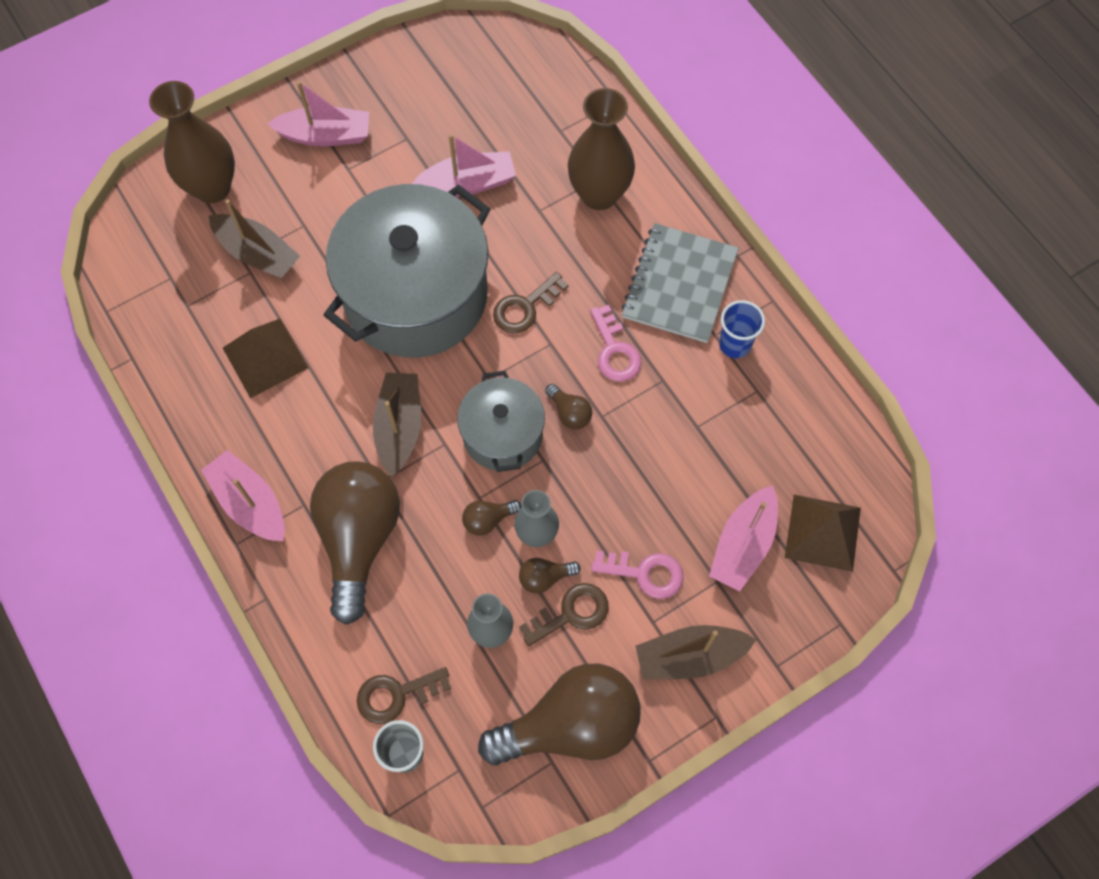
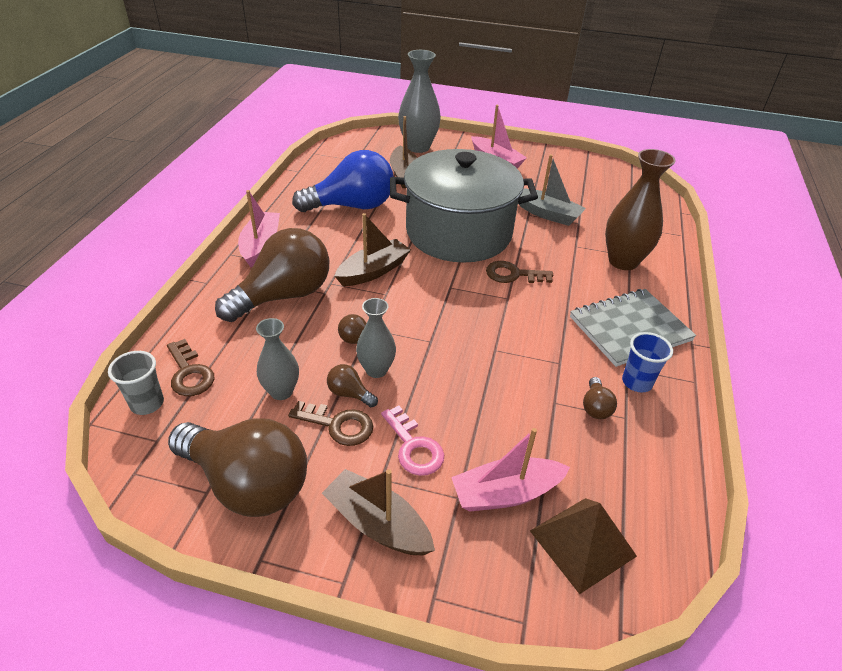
camera: 45 degrees right, 25 degrees down
brown vase [149,81,235,203] -> grey vase [398,50,441,153]
brown pyramid [223,319,308,398] -> blue light bulb [292,150,394,212]
brown key [357,667,451,724] -> brown key turned 150 degrees counterclockwise [167,339,215,396]
pink boat [412,134,516,197] -> grey boat [518,154,586,226]
grey pot [457,371,545,472] -> none
brown light bulb [545,384,592,429] -> brown light bulb moved to [583,377,617,419]
pink key [590,305,642,382] -> none

